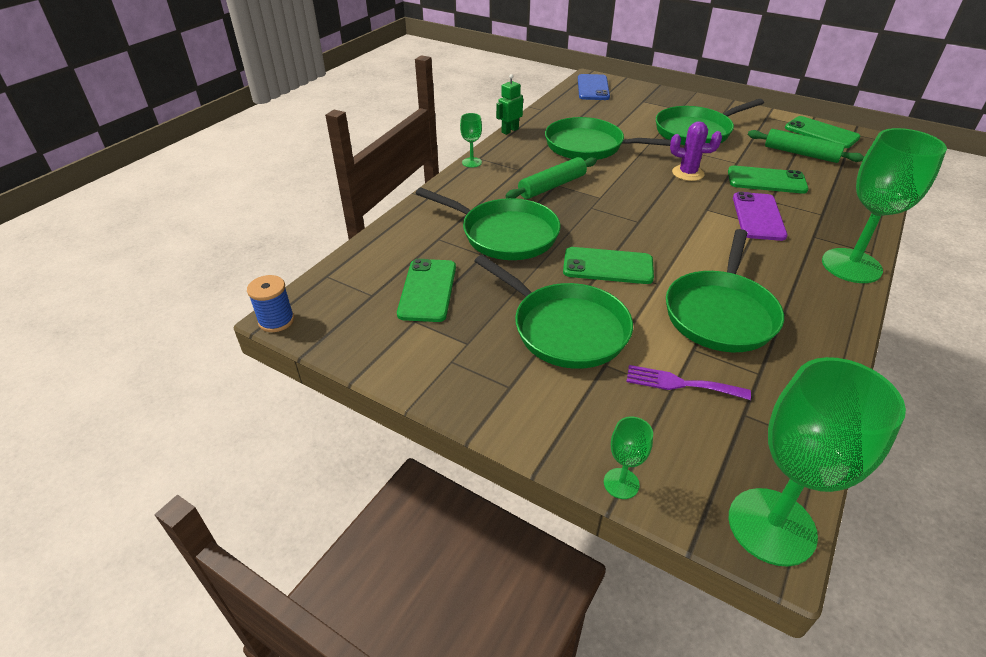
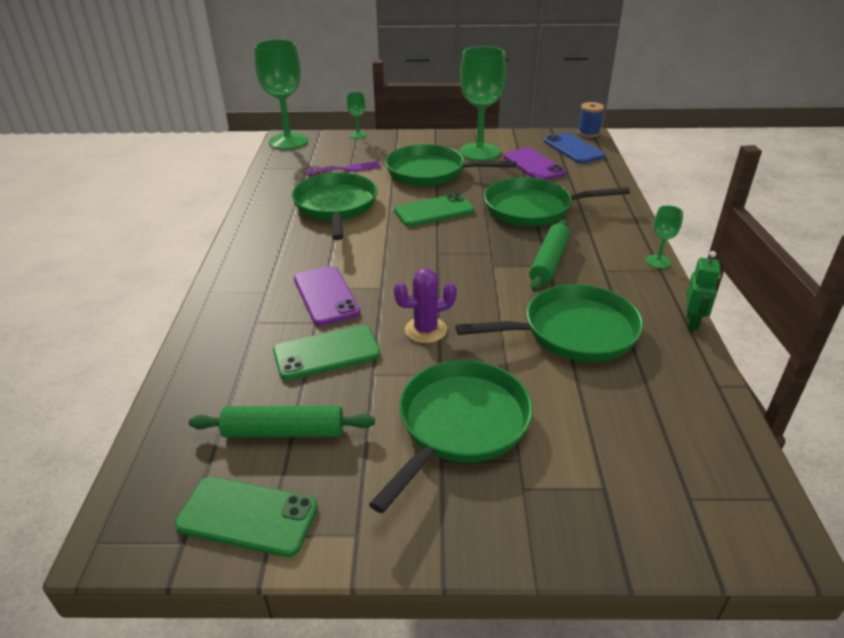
camera: 150 degrees right, 5 degrees down
green phone [397,259,456,322] -> purple phone [504,148,566,180]
blue phone [578,74,610,100] -> blue phone moved to [544,133,605,164]
green goblet [822,128,947,283] -> green goblet moved to [459,46,506,161]

